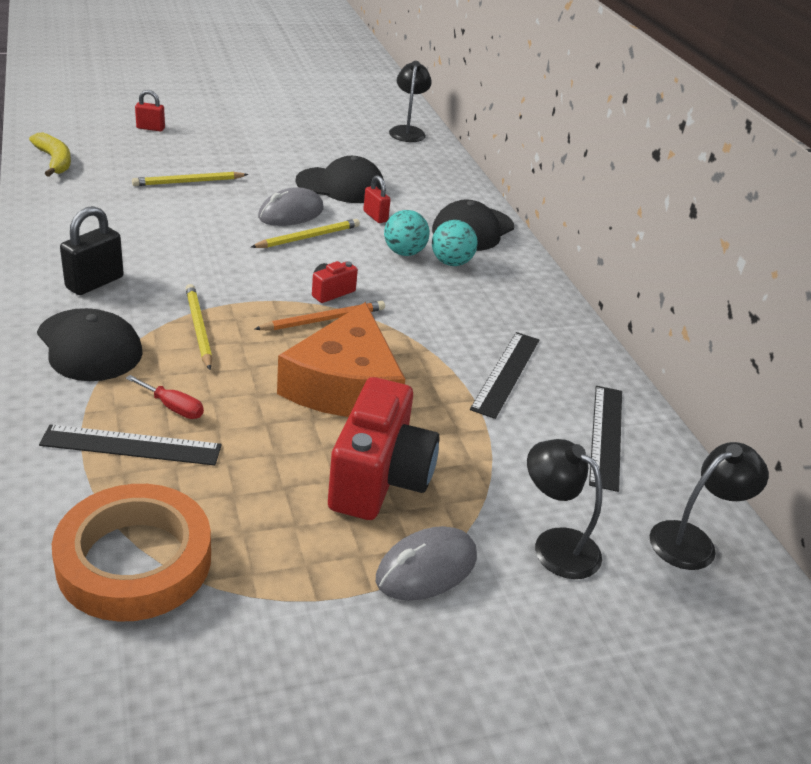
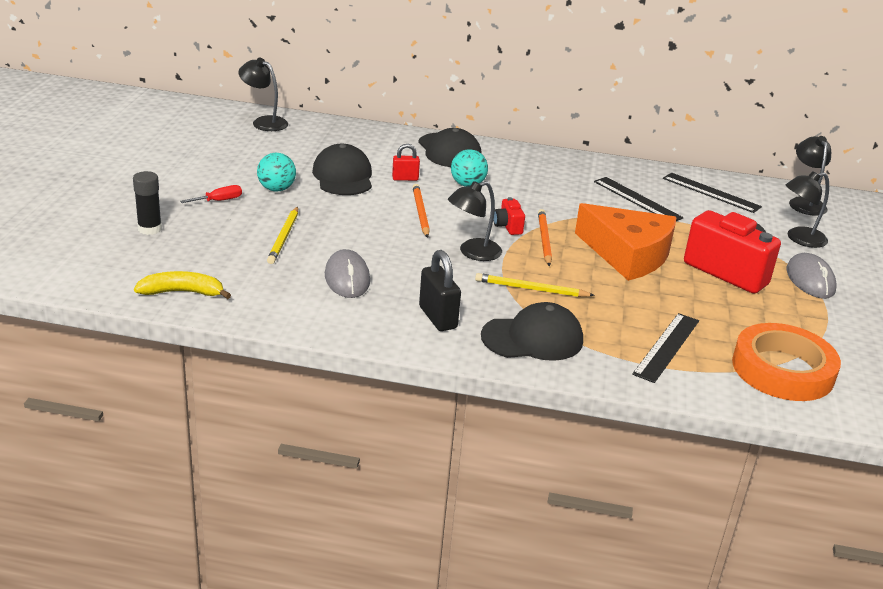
camera: 60 degrees left, 5 degrees down
red screwdriver [126,375,204,419] -> red screwdriver moved to [180,185,242,203]
red padlock [135,90,165,131] -> black glue stick [133,171,162,235]
yellow pencil [251,219,360,248] -> orange pencil [413,184,430,238]
grey mouse [258,187,324,226] -> grey mouse moved to [325,249,370,298]
black cap [295,156,384,203] -> black cap turned 45 degrees counterclockwise [312,144,372,195]
turquoise ball [432,220,478,266] -> turquoise ball moved to [257,153,296,191]
none -> black lamp [448,181,502,261]

